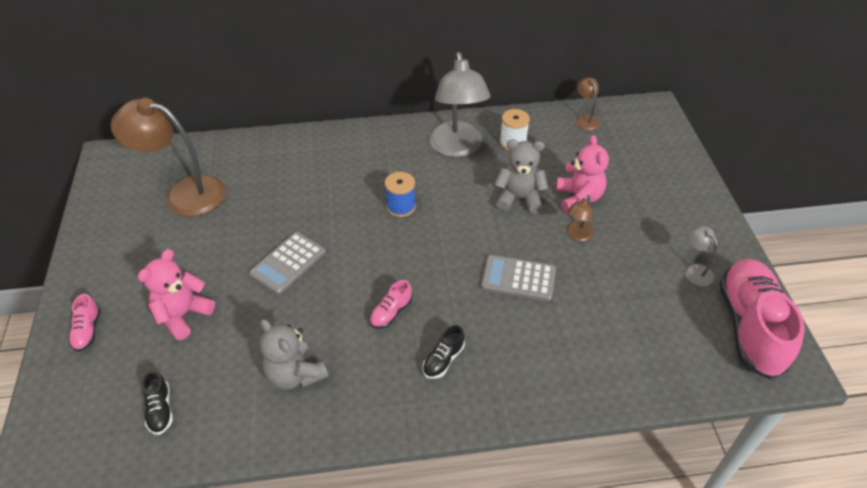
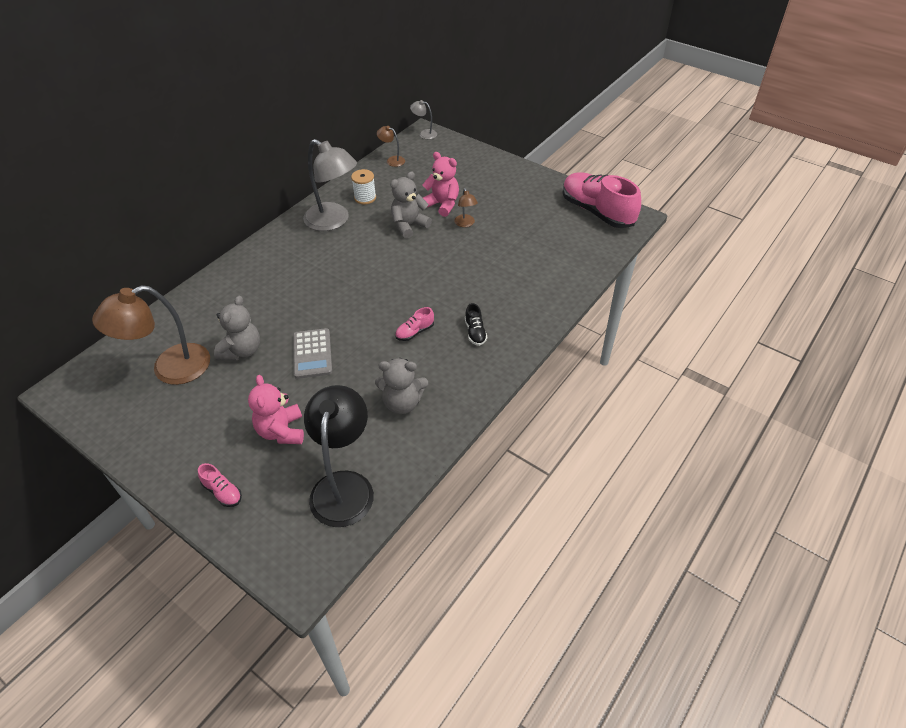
camera: 45 degrees left, 0 degrees up
black shoe [142,371,173,435] -> black lamp [304,385,374,527]
pink shoe [370,280,412,329] -> pink shoe turned 60 degrees clockwise [395,307,434,341]
blue spool [385,172,416,217] -> none
grey calculator [481,255,556,301] -> none
grey lamp [685,225,717,286] -> grey lamp moved to [410,100,437,139]
none -> grey teddy bear [214,296,260,361]

